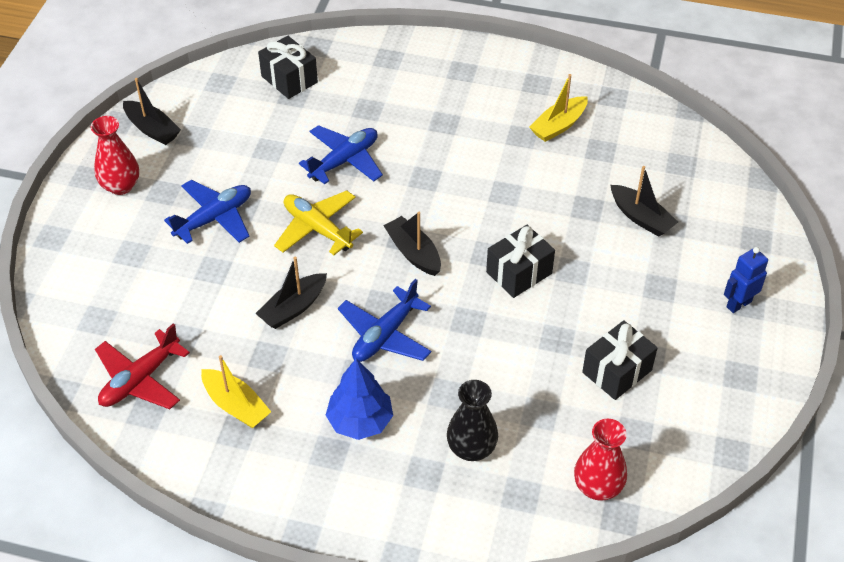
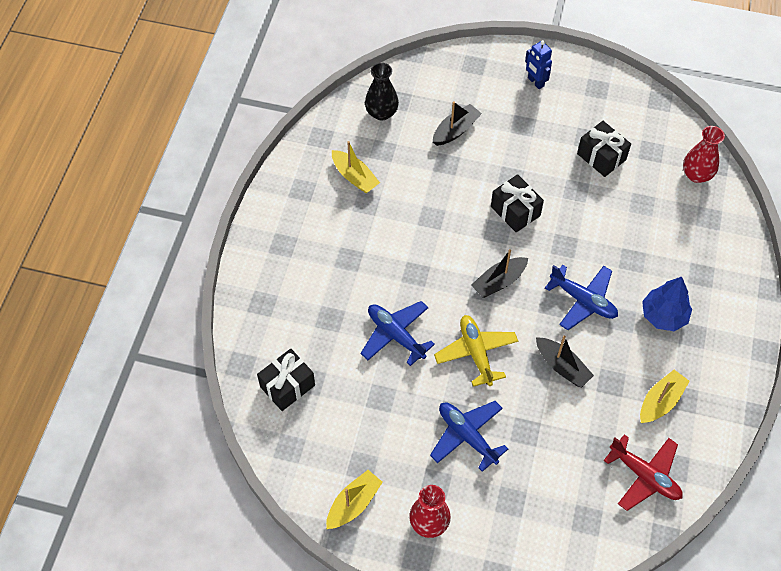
camera: 90 degrees left, 10 degrees up
black boat [123,78,181,145] -> yellow boat [326,470,383,529]
yellow plane [274,190,363,255] -> yellow plane turned 120 degrees clockwise [434,315,518,387]
black vase [447,380,498,461] -> black vase moved to [365,63,399,121]

